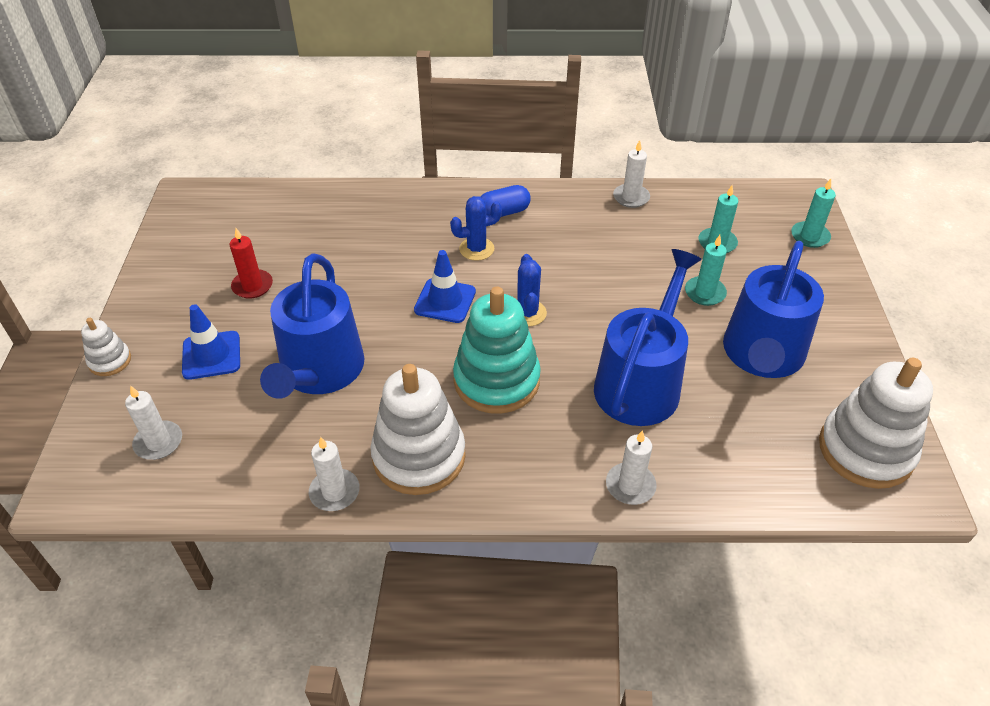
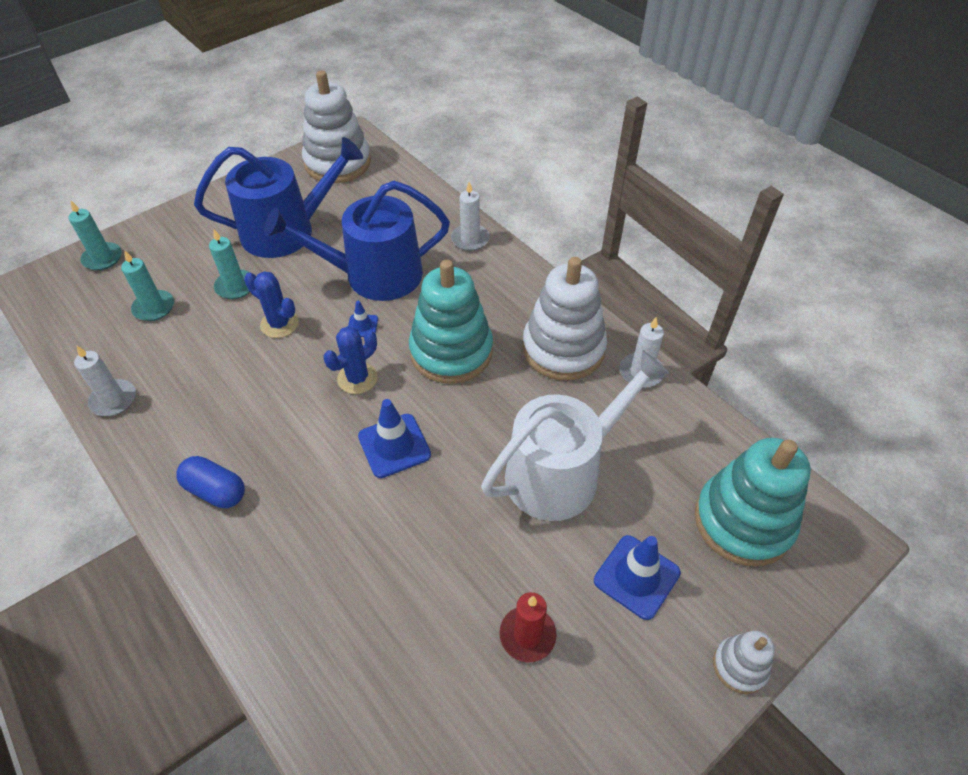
camera: 130 degrees left, 5 degrees up
white candle [125,385,182,460] -> turquoise stacking toy [695,438,811,566]
blue watering can [260,253,364,399] -> white watering can [481,350,670,521]
blue cactus [450,196,502,261] -> blue cactus moved to [244,271,299,338]
none -> blue traffic cone [348,301,378,337]

